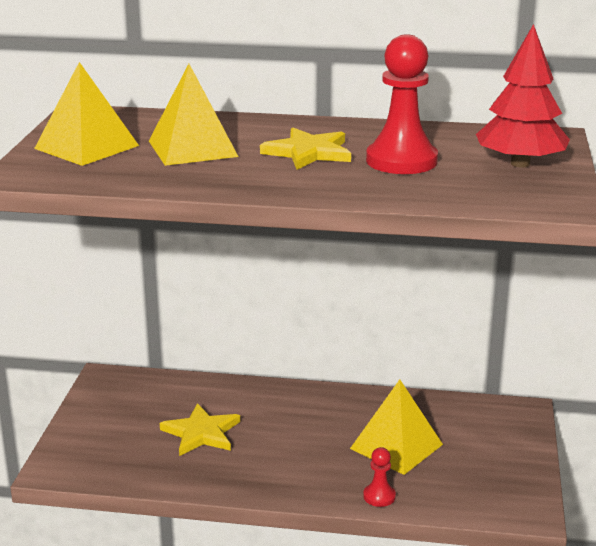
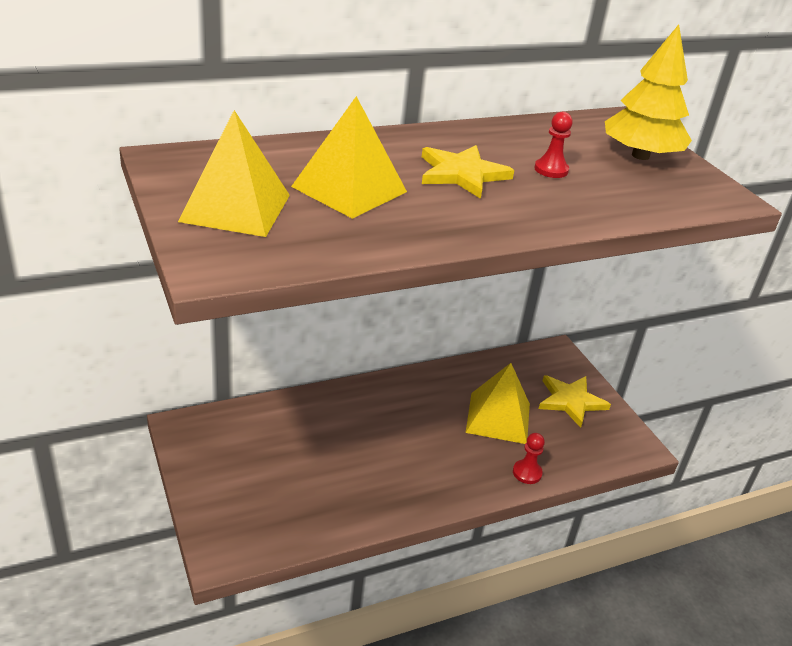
camera: 35 degrees left, 10 degrees up
yellow star [160,403,240,456] -> yellow star moved to [539,375,611,428]
red pawn [366,34,438,174] -> red pawn [534,112,573,178], size x0.48
red tree [476,24,570,168] -> yellow tree [605,24,692,160]

